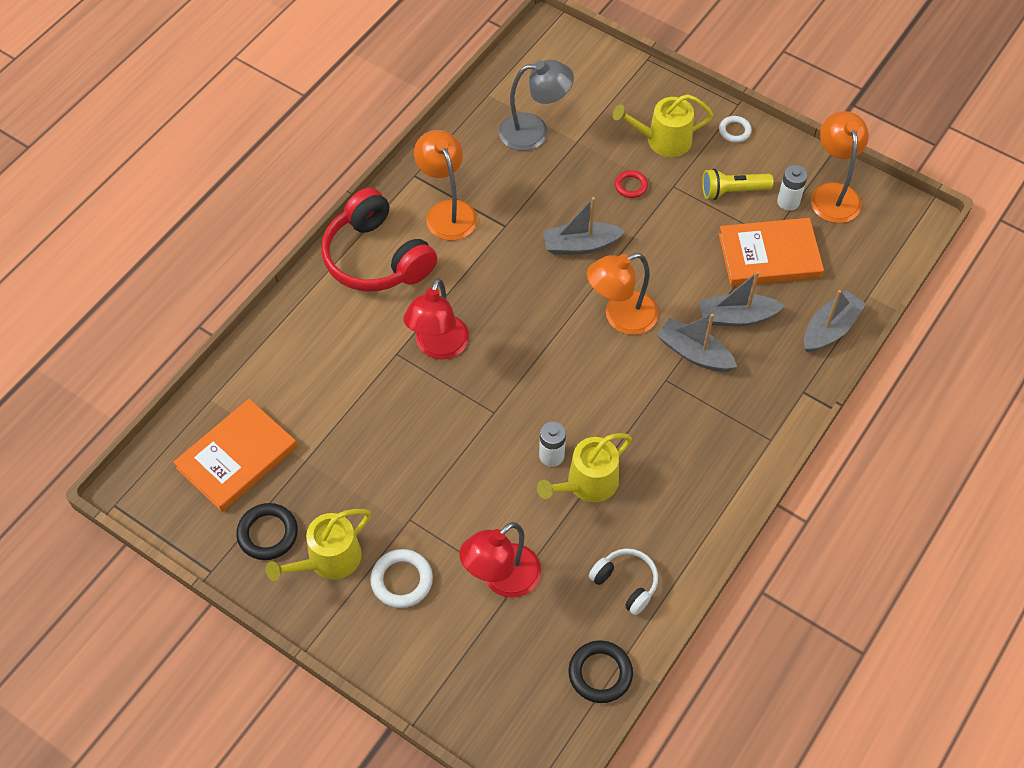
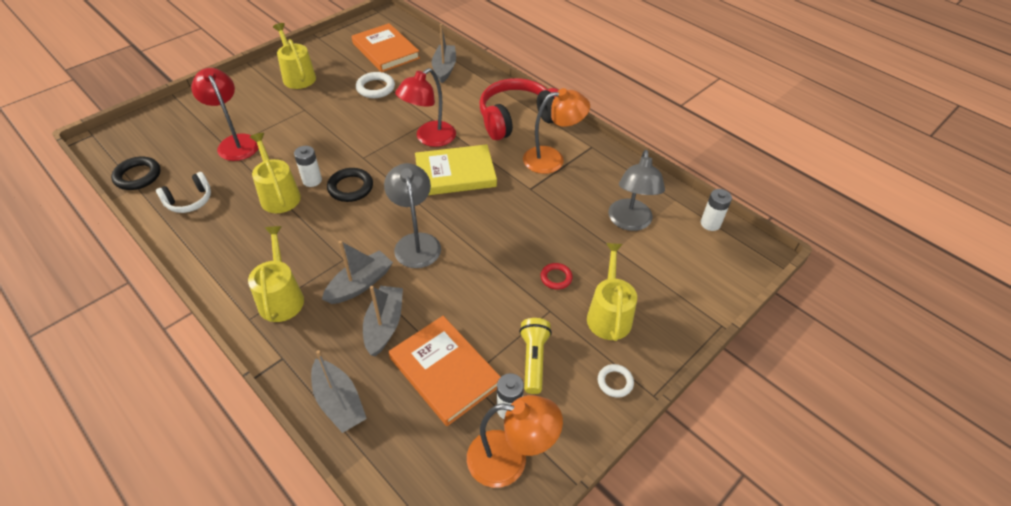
camera: 100 degrees right, 10 degrees down
black ring [236,503,298,560] -> black ring moved to [327,168,373,202]
white ring [370,549,433,608] -> white ring moved to [356,72,395,98]
red lamp [403,278,469,360] -> red lamp turned 75 degrees counterclockwise [395,68,456,147]
grey boat [543,197,625,254] -> grey boat moved to [432,24,456,83]
orange lamp [587,253,659,335] -> grey lamp [384,163,441,268]
orange book [719,218,824,286] -> orange book turned 45 degrees counterclockwise [389,316,500,426]
none -> yellow watering can [248,226,304,322]
none -> yellow book [415,144,497,195]
none -> white battery [701,189,732,231]

